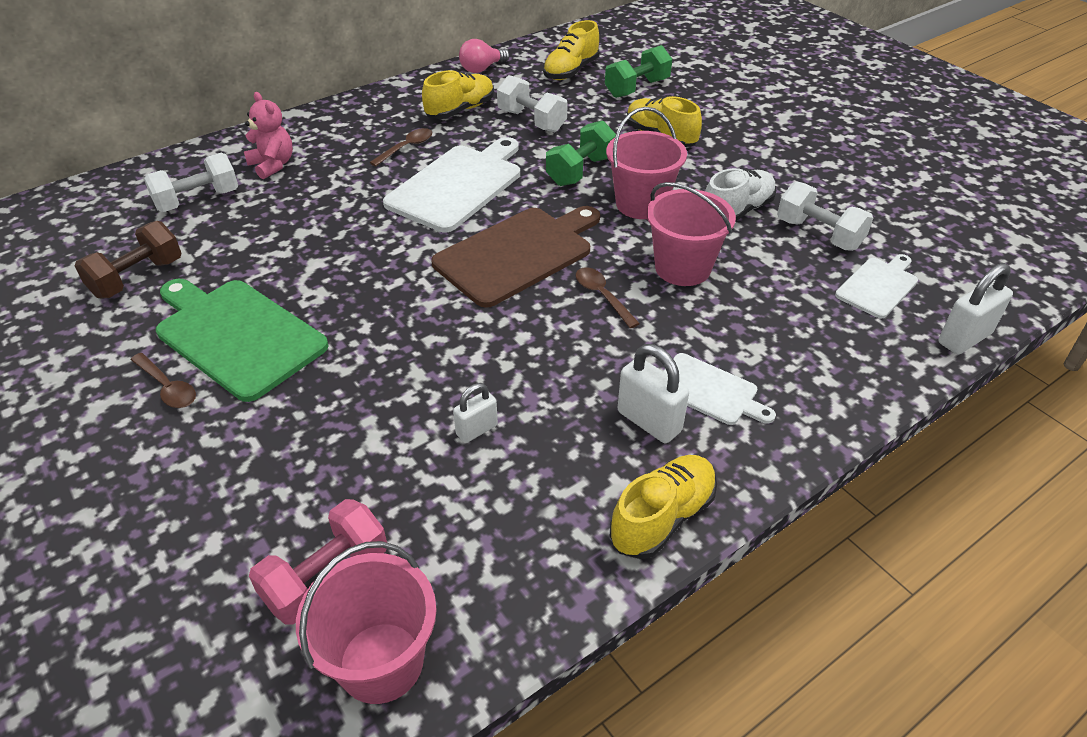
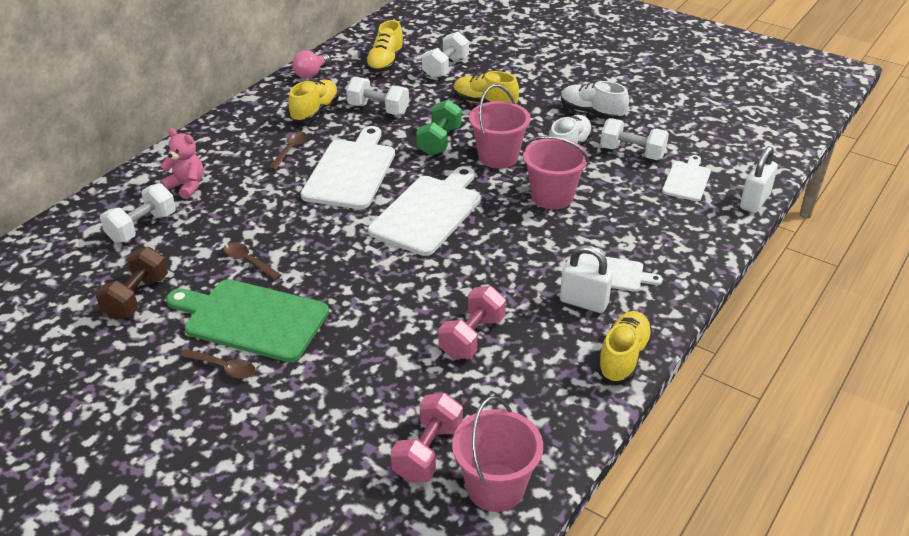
camera: 20 degrees left, 5 degrees down
brown cutting board [431,206,600,308] -> white cutting board [368,166,481,256]
white padlock [453,383,498,443] -> pink dumbbell [438,286,506,359]
brown spoon [576,267,640,328] -> brown spoon moved to [223,242,282,280]
green dumbbell [605,45,672,98] -> white dumbbell [422,32,469,79]
none -> white shoe [561,81,629,119]

